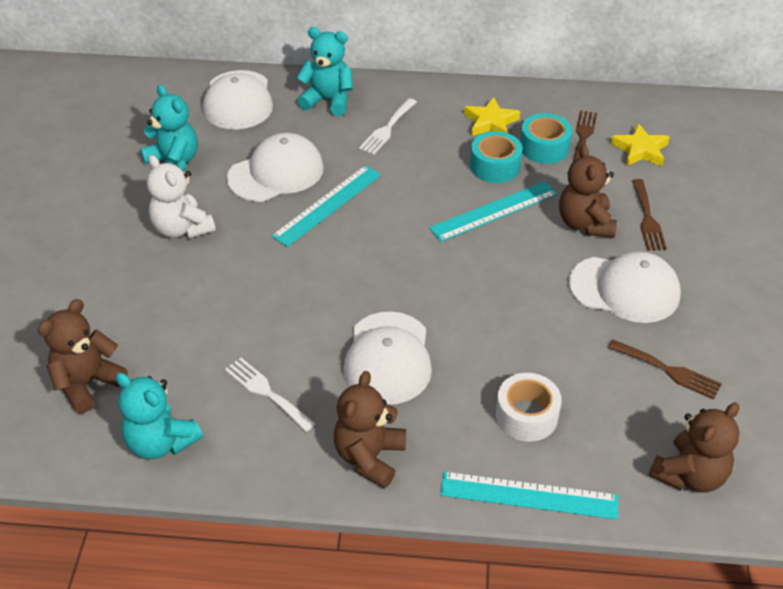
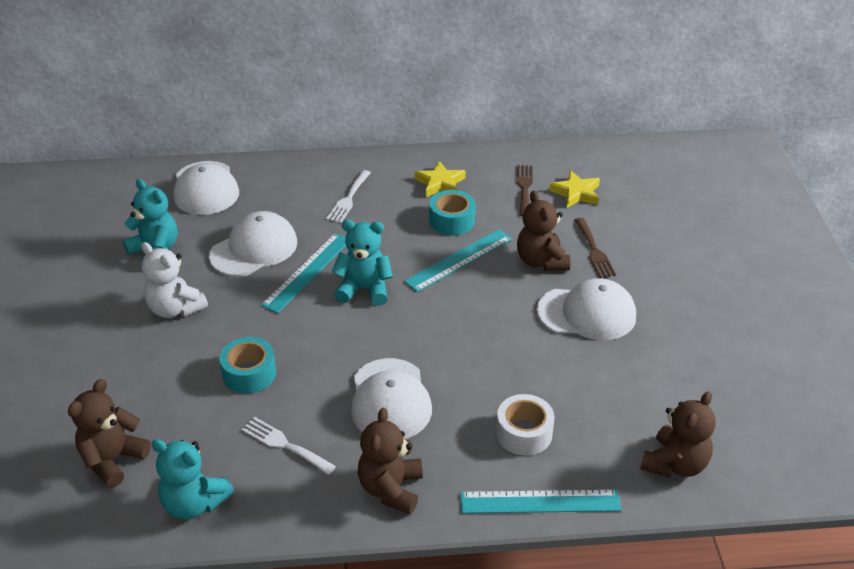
camera: 10 degrees left, 5 degrees down
turquoise teddy bear [296,27,353,116] -> turquoise teddy bear moved to [331,220,393,306]
turquoise tape [520,113,572,164] -> turquoise tape moved to [219,337,276,394]
brown fork [608,340,722,400] -> none

